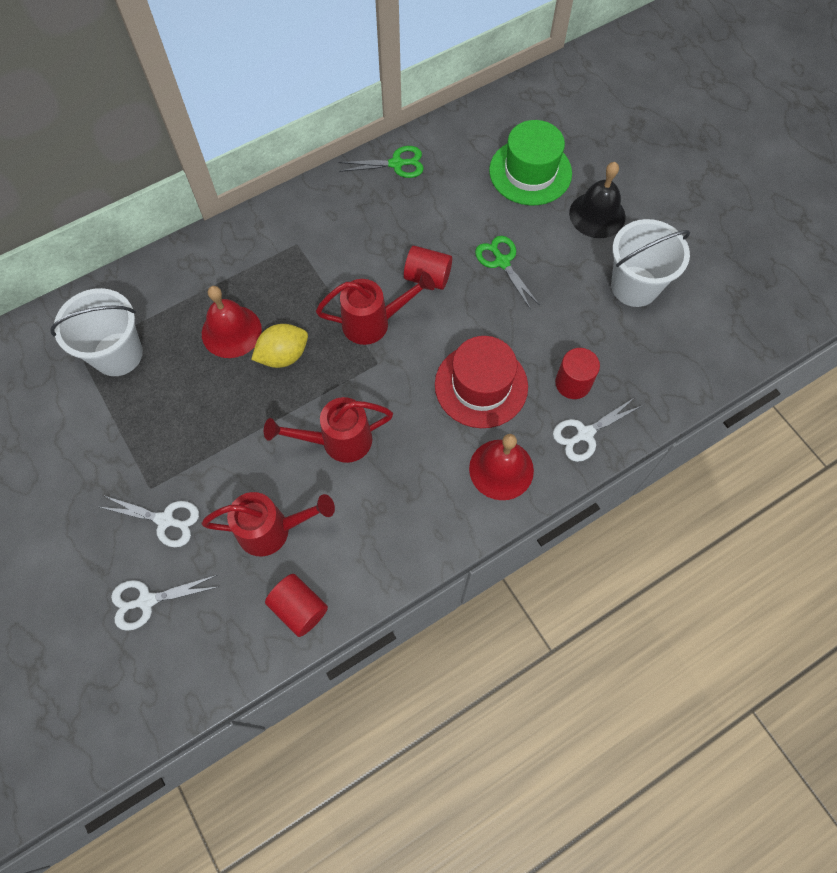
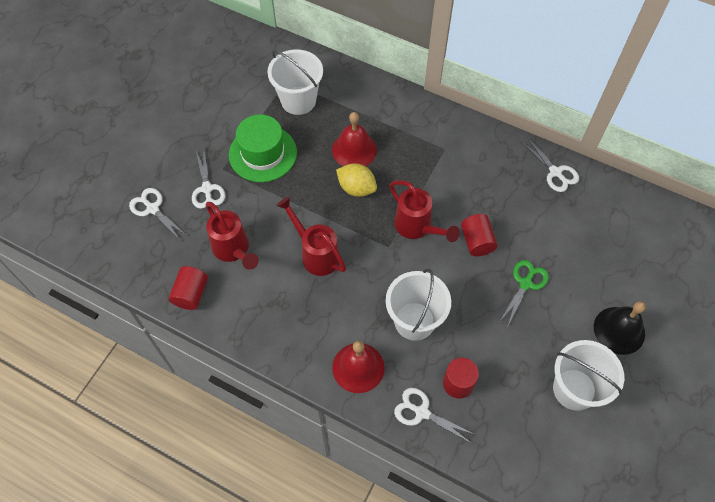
camera: 60 degrees right, 5 degrees down
green scissors [339,146,424,178] -> white scissors [521,137,579,192]
red hat [435,336,528,428] -> white bucket [386,268,451,341]
green hat [489,120,572,205] -> green hat moved to [229,114,297,182]

